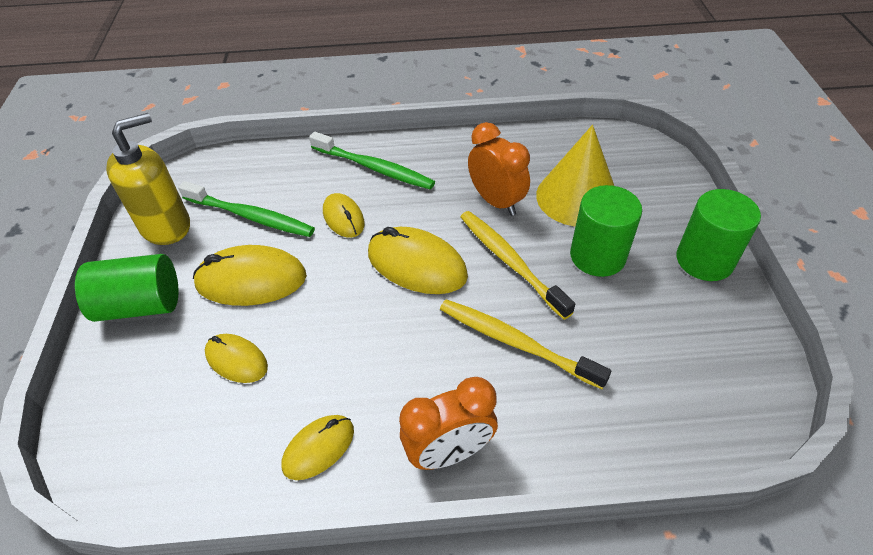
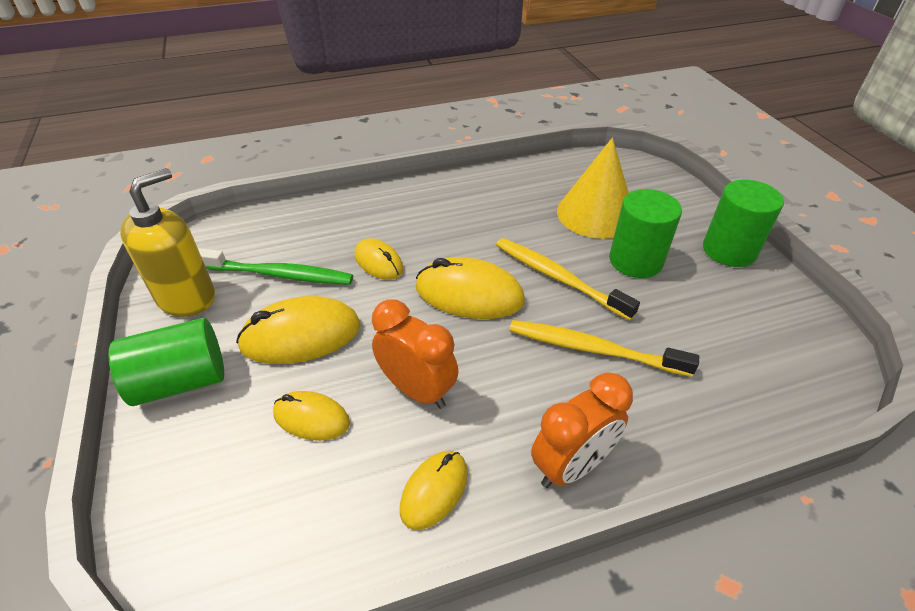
camera: 15 degrees left, 5 degrees down
green toothbrush [309,132,435,189] -> none
orange clock [468,122,530,216] -> orange clock moved to [372,299,459,409]

